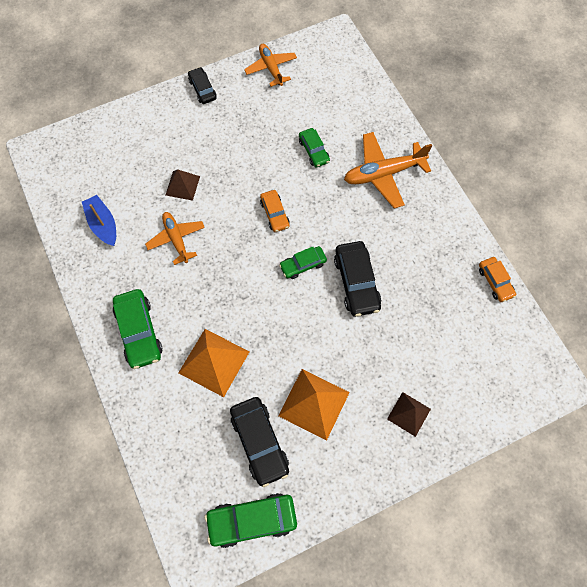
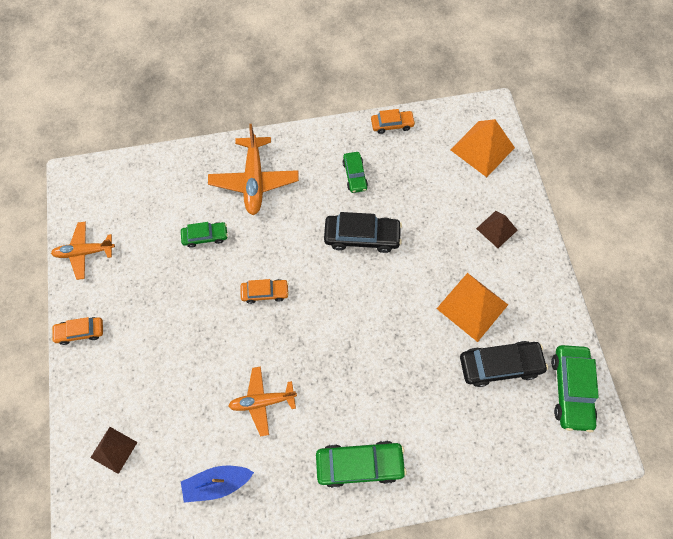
camera: 75 degrees left, 0 degrees up
brown pyramid [166,169,200,201] -> brown pyramid moved to [90,427,138,474]
orange pyramid [178,329,249,397] -> orange pyramid moved to [450,119,515,177]
black car [188,67,217,104] -> orange car [51,317,103,345]
green car [279,246,327,279] -> green car moved to [342,152,368,193]

